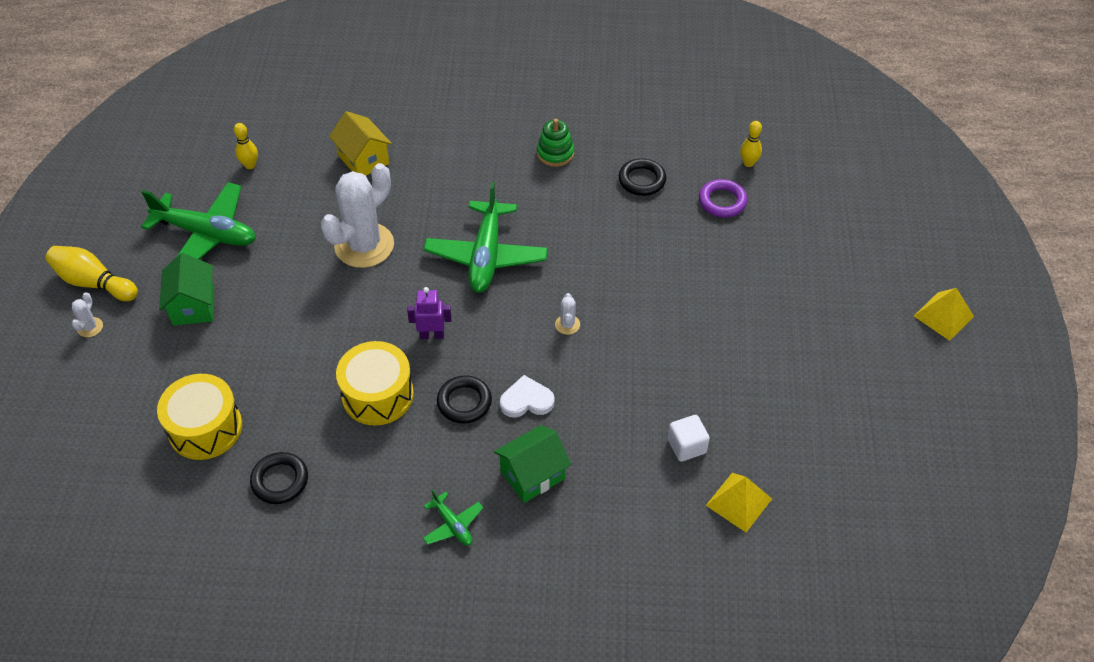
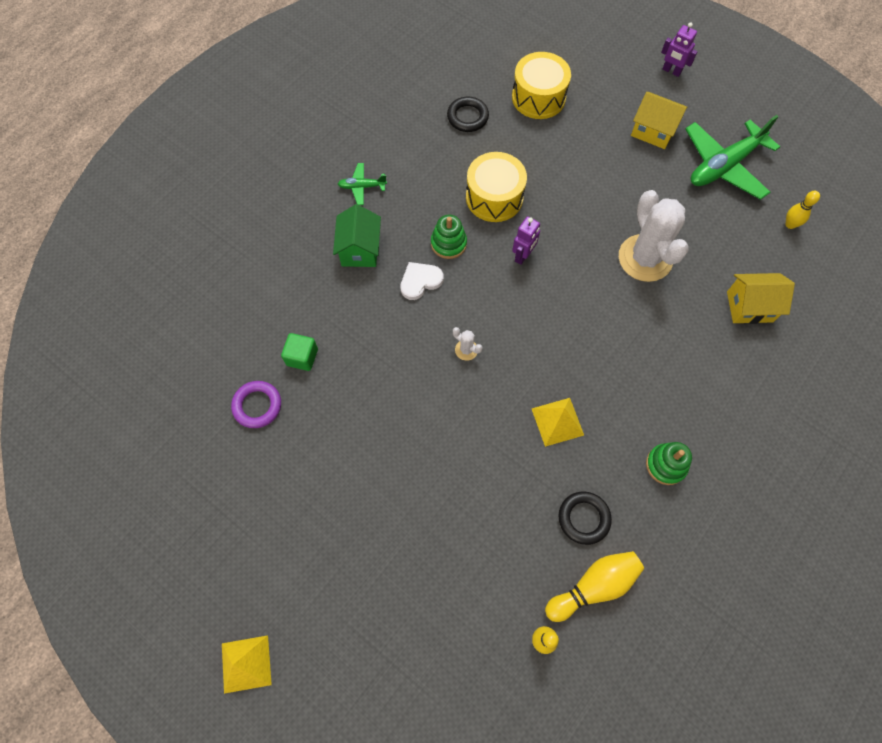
camera: 125 degrees right, 15 degrees up
yellow bowling pin [46,246,138,301] -> yellow bowling pin moved to [545,551,644,622]
white cactus [72,292,103,337] -> purple robot [661,22,698,77]
green house [159,253,214,326] -> yellow house [631,92,687,149]
green plane [424,182,548,293] -> none
black ring [437,375,492,424] -> green stacking toy [431,215,467,259]
white heart [500,375,555,418] -> white heart turned 150 degrees counterclockwise [400,262,443,300]
white cube [668,415,710,462] -> green cube [281,333,318,371]
purple ring [699,179,747,218] -> purple ring moved to [231,381,281,428]
yellow pyramid [706,473,772,532] -> yellow pyramid moved to [532,398,584,447]

